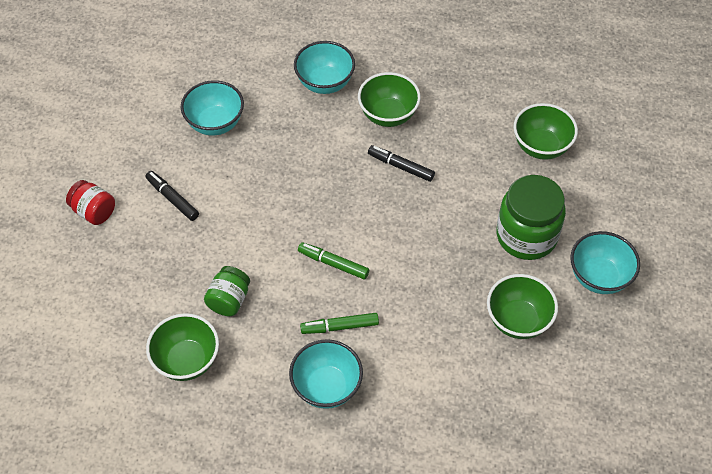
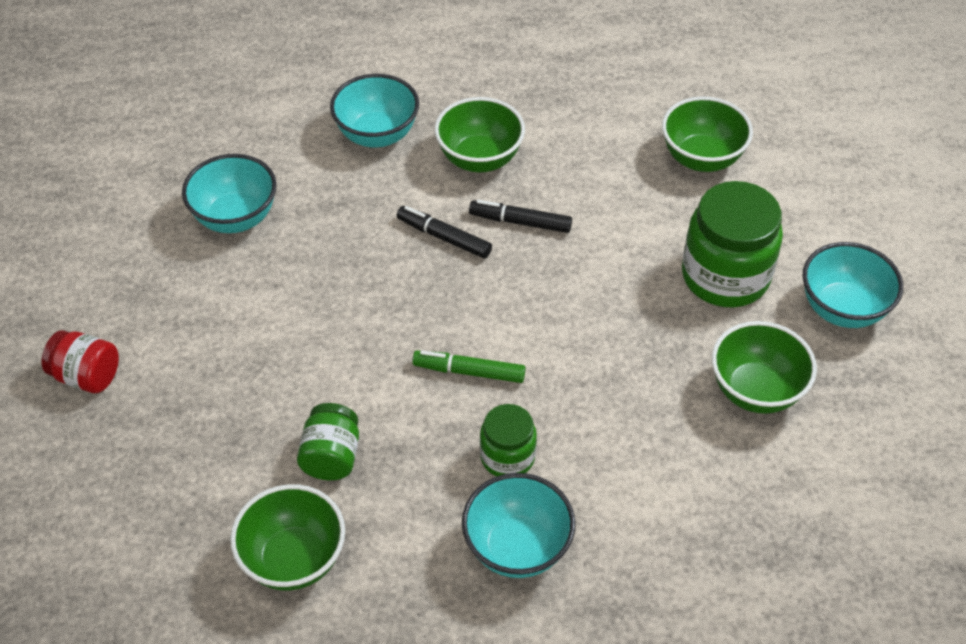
camera: 15 degrees left, 5 degrees down
black marker [145,171,199,221] -> black marker moved to [397,206,492,259]
green marker [300,313,379,334] -> green jar [480,404,537,477]

